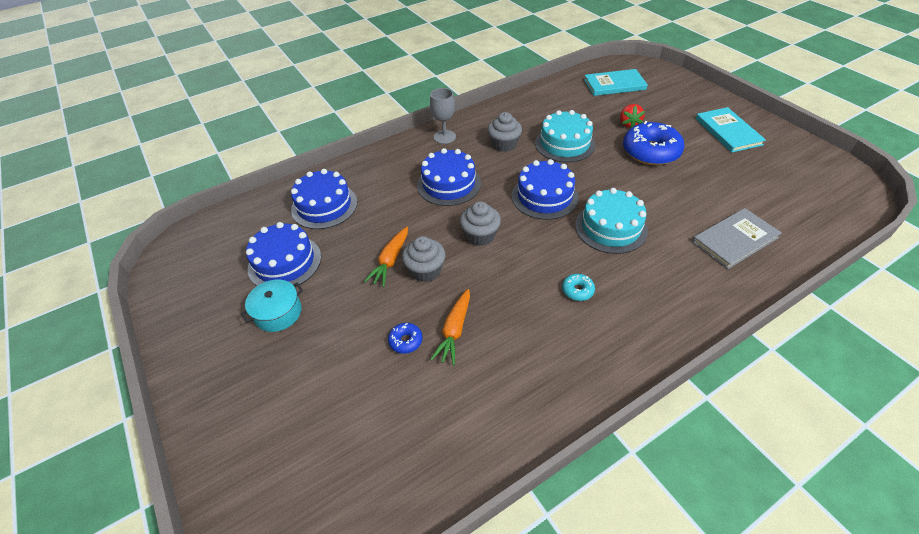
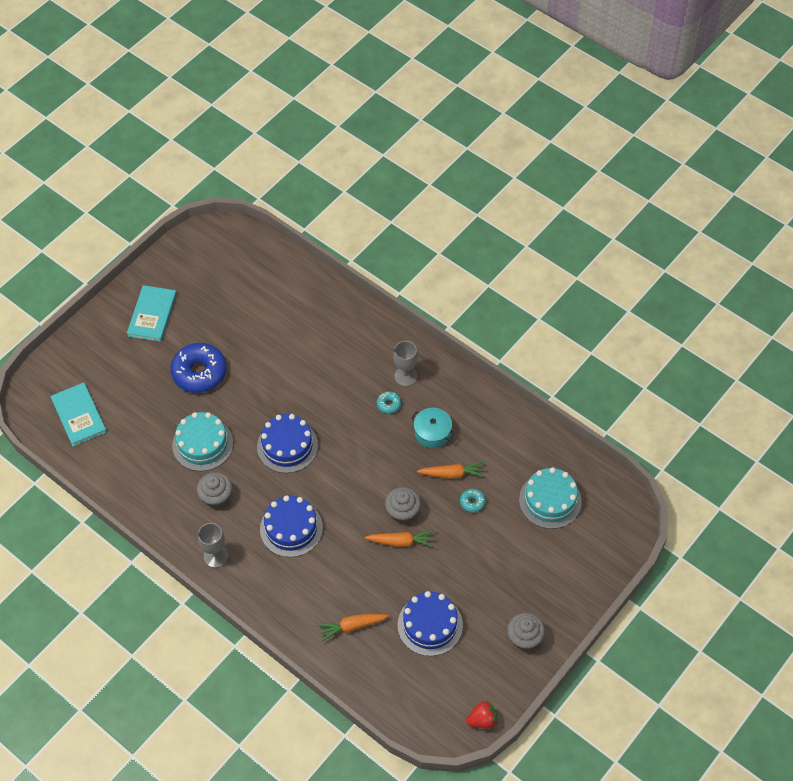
camera: 110 degrees left, 10 degrees up
turquoise pot [241,280,303,332] -> turquoise pot moved to [411,408,455,448]
blue cake [291,169,357,229] -> orange carrot [317,614,389,641]
blue donut [388,323,423,354] -> turquoise donut [460,489,486,513]
grey cupcake [460,201,501,246] -> grey cupcake moved to [507,613,545,650]
turquoise cake [575,188,648,254] -> turquoise cake moved to [519,467,582,529]
red strawberry [620,104,645,128] -> red strawberry moved to [466,701,498,729]
grey book [692,208,782,269] -> none
turquoise book [696,107,766,153] -> turquoise book turned 45 degrees counterclockwise [127,285,177,342]
none -> grey goblet [393,341,418,386]

